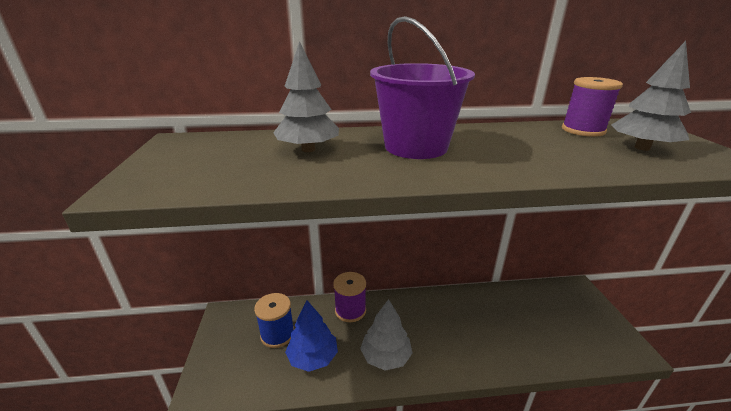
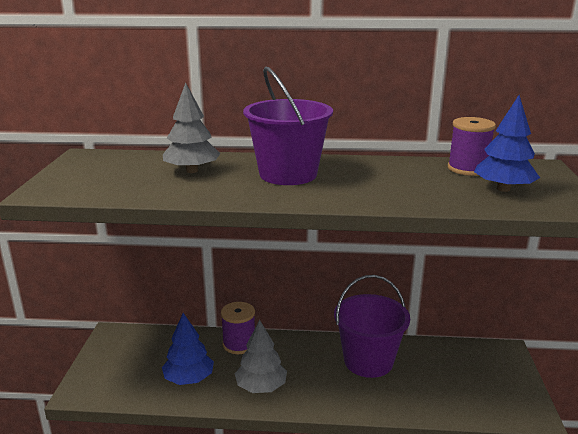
camera: 10 degrees right, 5 degrees down
blue spool [254,293,294,348] -> none
grey tree [611,41,691,151] -> blue tree [474,95,540,192]
none -> purple bucket [334,275,410,378]

